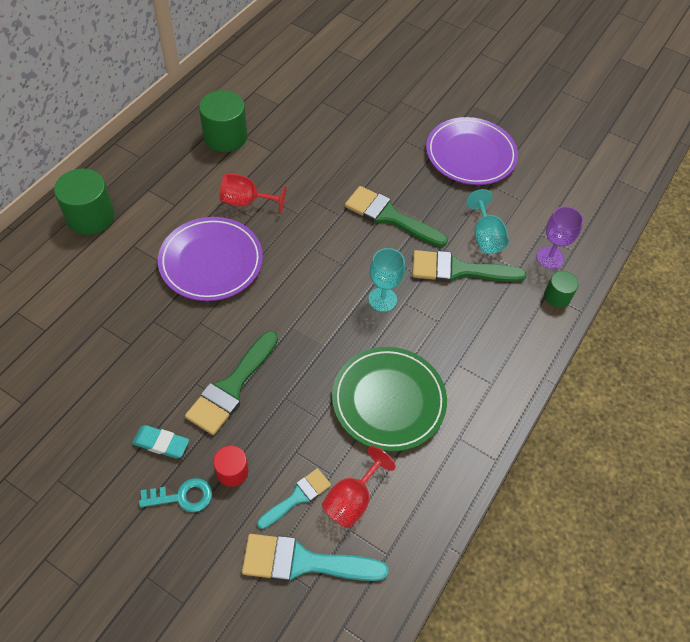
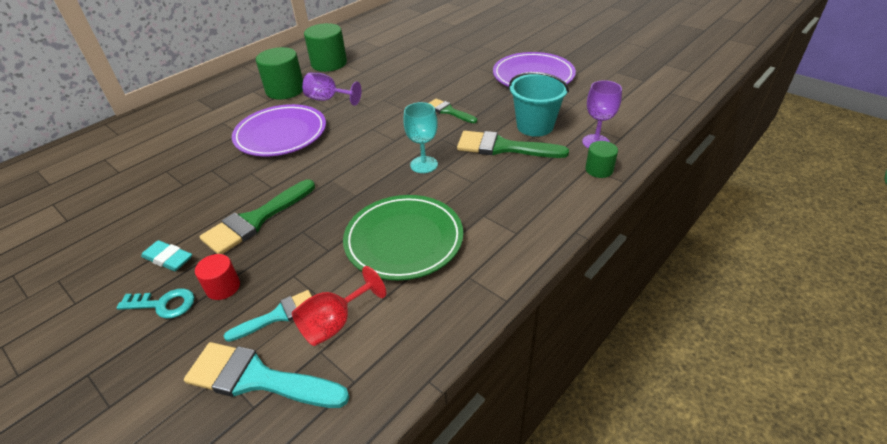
camera: 15 degrees right, 15 degrees down
green cylinder [54,169,115,235] -> green cylinder moved to [256,47,303,100]
red goblet [220,174,286,213] -> purple goblet [302,73,362,106]
green brush [345,186,448,247] -> green brush [429,98,477,123], size x0.60
turquoise goblet [466,189,509,254] -> turquoise bucket [509,72,569,137]

